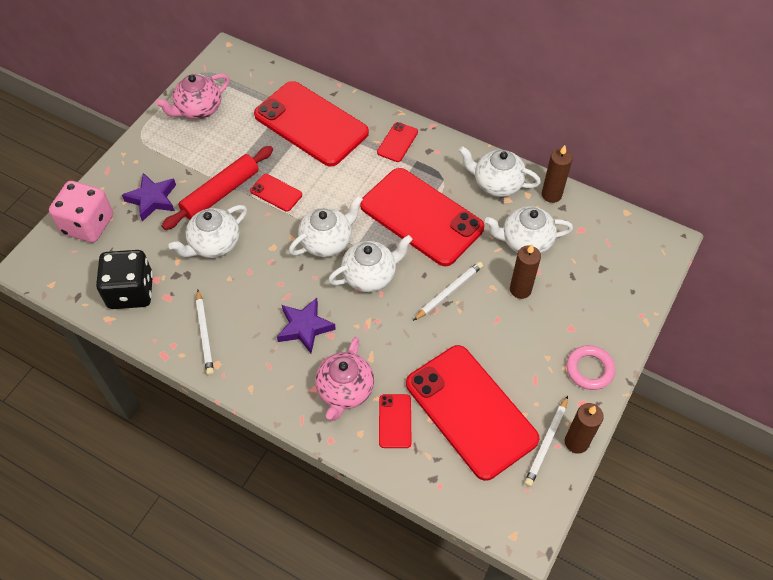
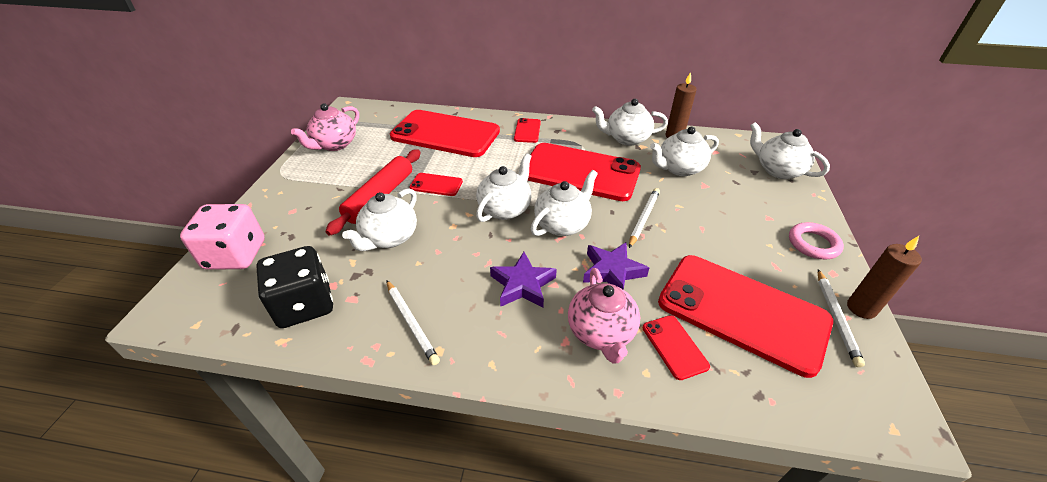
camera: 20 degrees left, 15 degrees down
purple star [122,173,176,222] -> purple star moved to [583,242,649,290]
brown candle [510,244,541,299] -> none
none -> white teapot [750,122,830,179]

